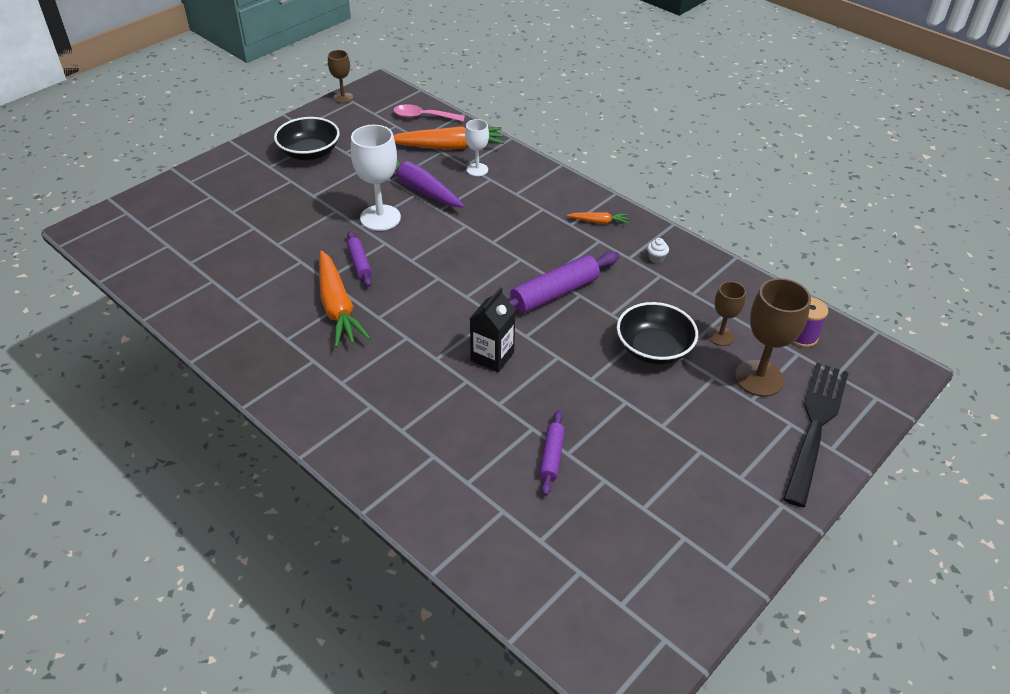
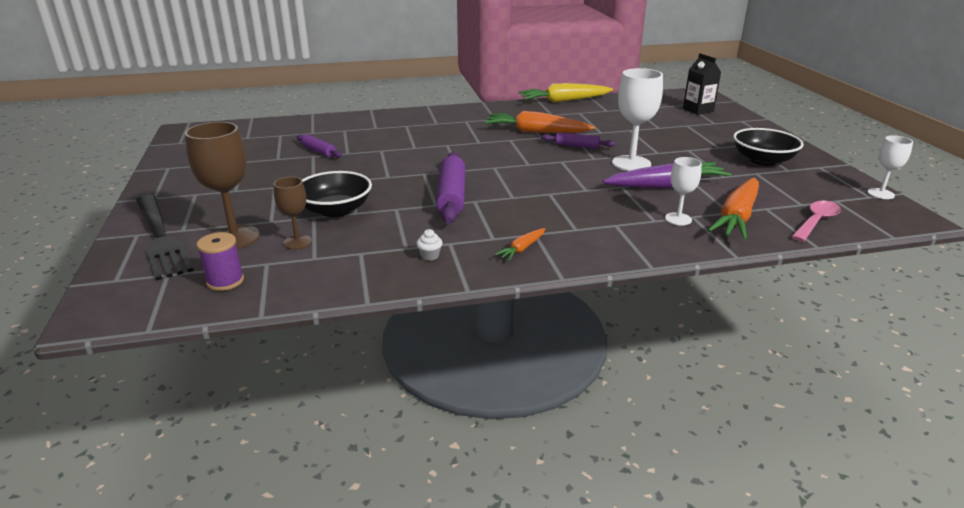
camera: 125 degrees right, 15 degrees down
brown goblet [328,50,353,103] -> white goblet [867,135,913,199]
black carton [470,287,515,372] -> black carton moved to [683,53,721,115]
none -> yellow carrot [518,83,613,103]

